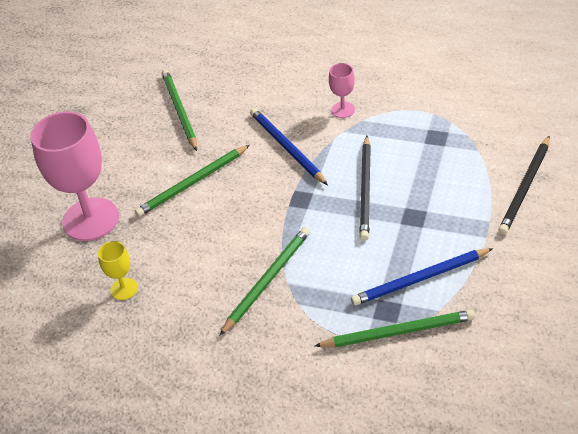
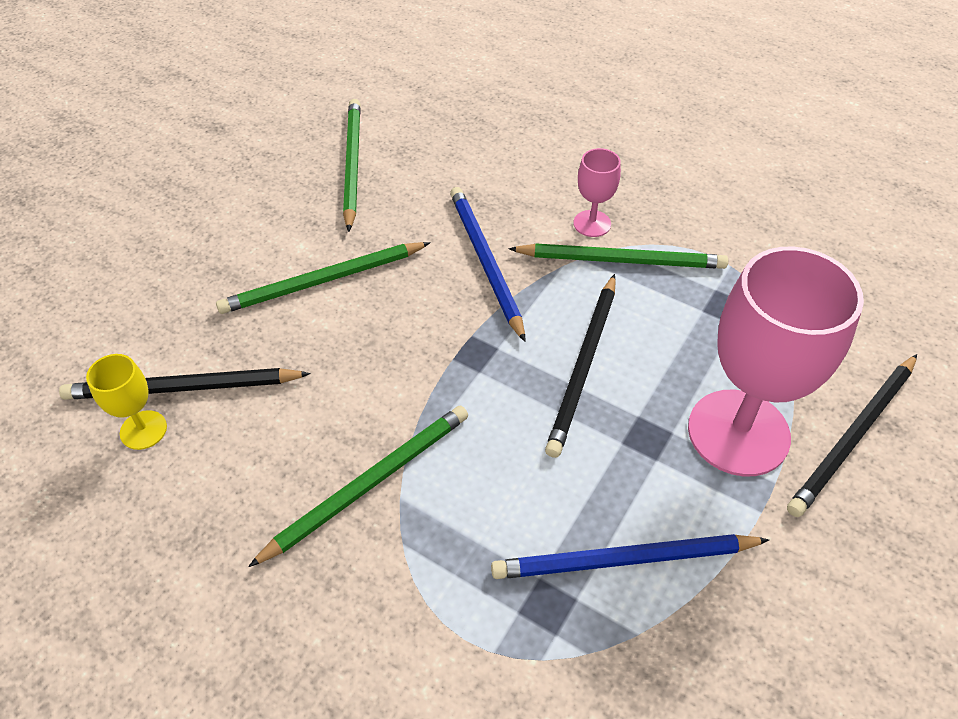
camera: 10 degrees right, 5 degrees up
pink goblet [30,111,119,241] -> pink goblet moved to [688,247,864,477]
green pencil [315,310,475,347] -> green pencil moved to [508,243,728,269]
none -> black pencil [59,368,311,400]

